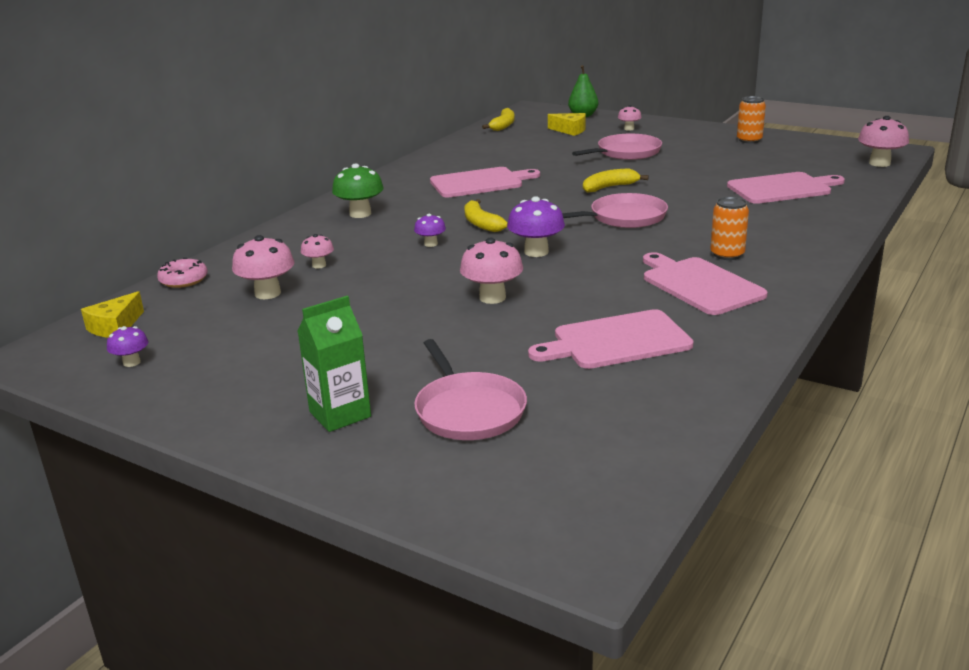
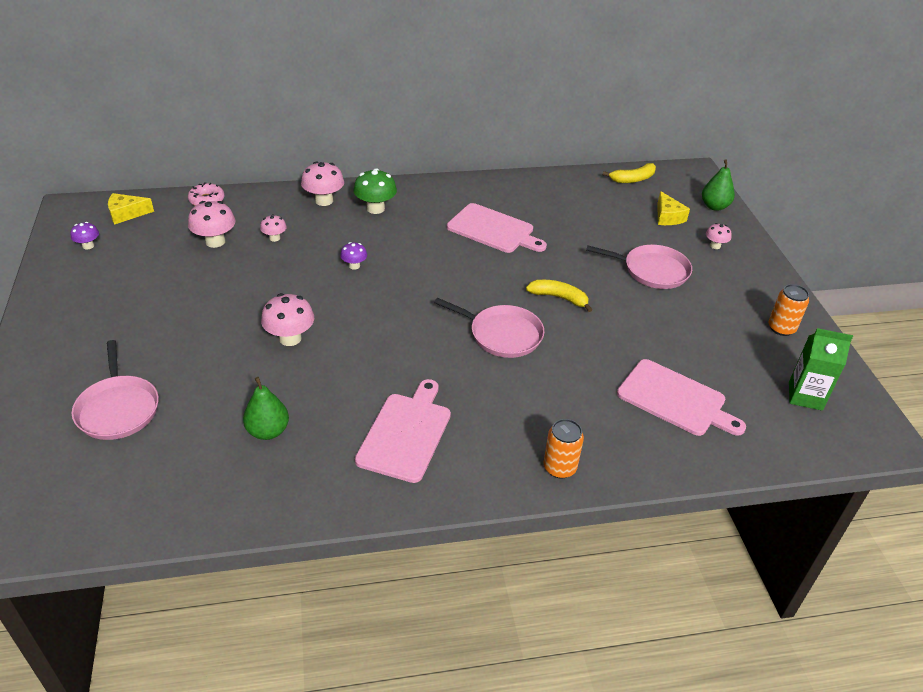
camera: 45 degrees right, 15 degrees up
green carton [297,296,371,432] -> green carton moved to [789,328,853,411]
pink pan [414,339,527,440] -> pink pan turned 45 degrees counterclockwise [72,340,159,440]
yellow banana [464,199,508,232] -> none
purple mushroom [507,196,565,257] -> none
pink cutting board [528,309,694,369] -> green pear [243,377,289,440]
orange can [710,197,749,260] -> orange can moved to [543,419,584,478]
pink mushroom [858,116,909,167] -> pink mushroom moved to [301,161,344,206]

